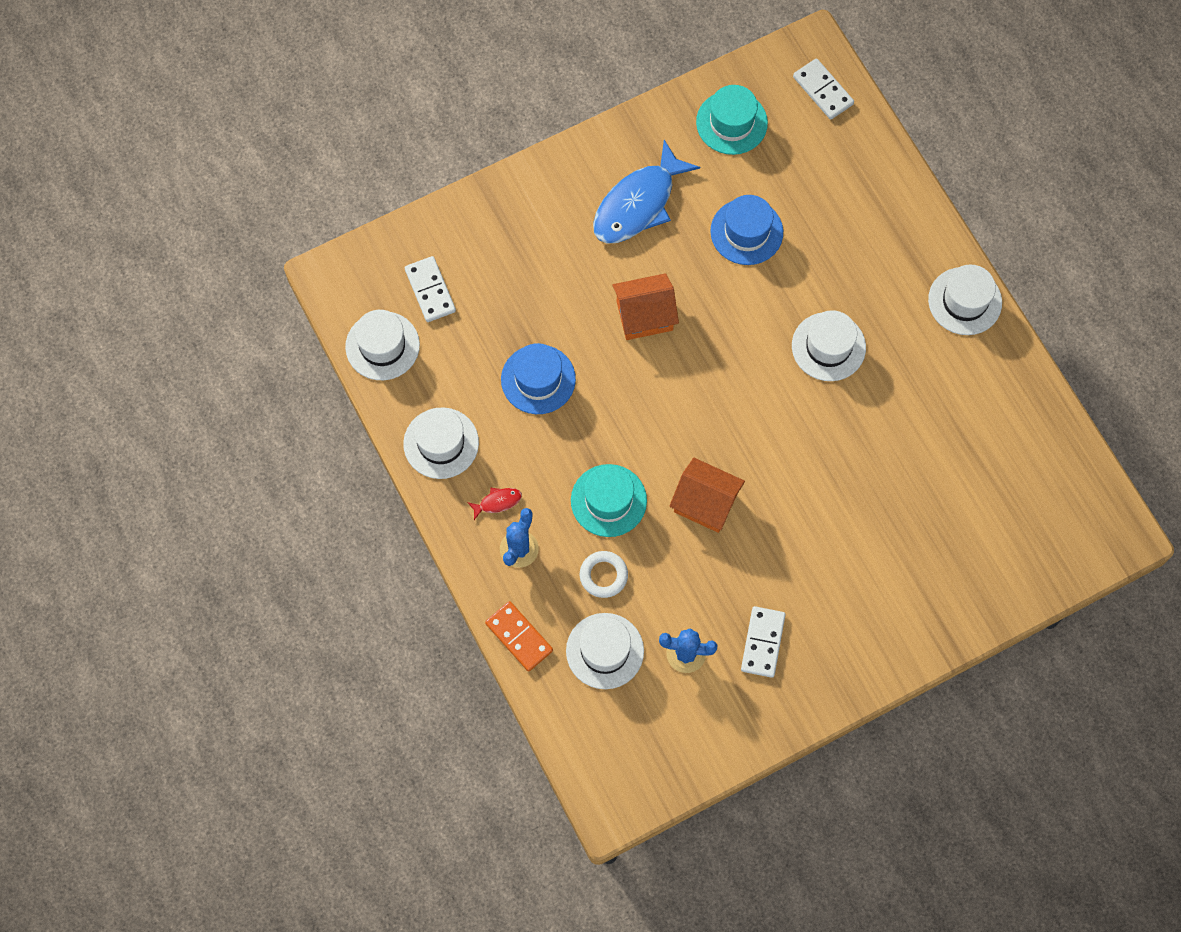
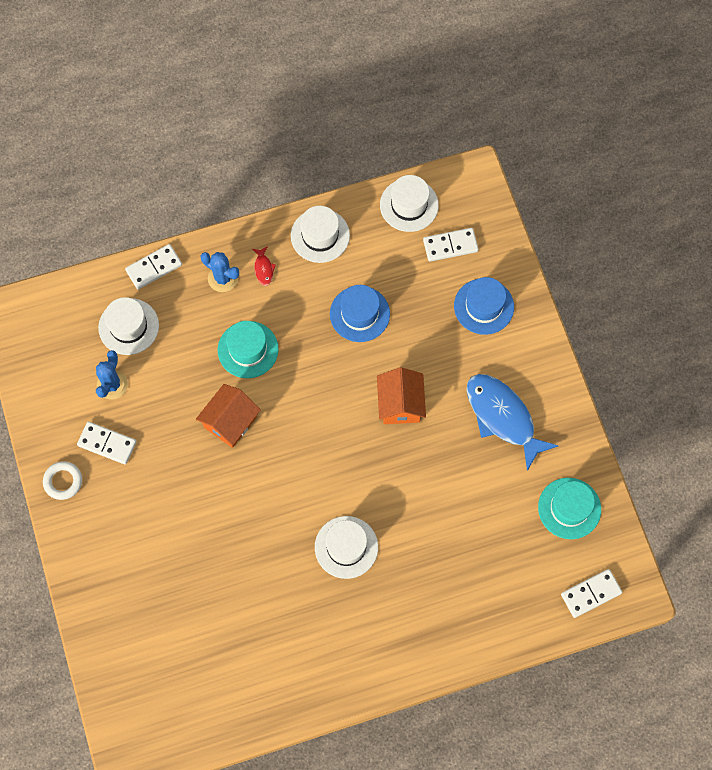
camera: 100 degrees right, 0 degrees up
orange domino [485,601,553,671] -> white domino [125,244,182,289]
white ring [580,551,628,598] -> white ring moved to [43,462,82,500]
blue hat [710,195,783,265] -> blue hat moved to [454,277,514,335]
white hat [928,265,1002,335] -> none

